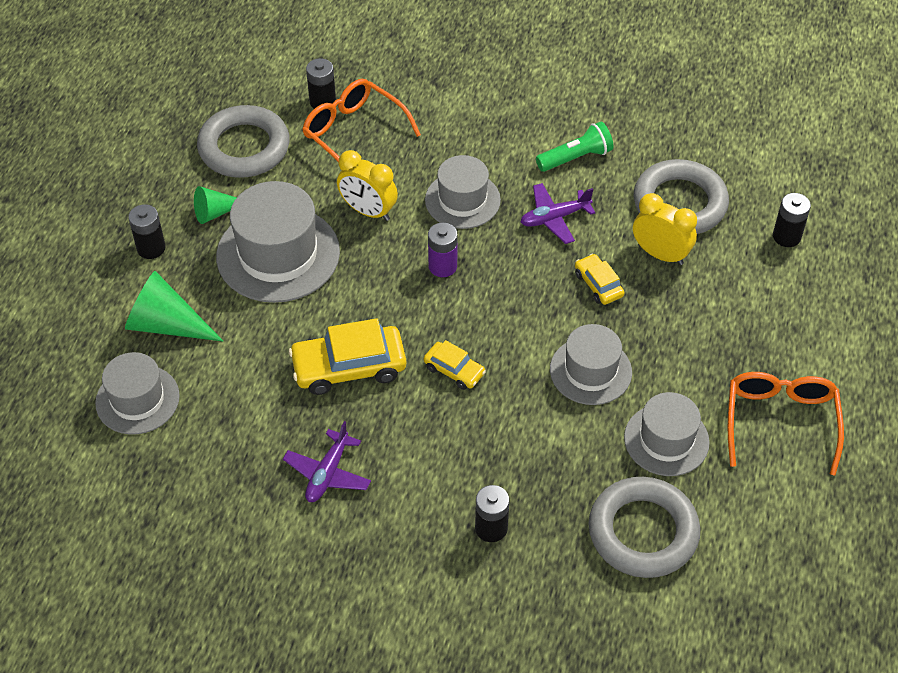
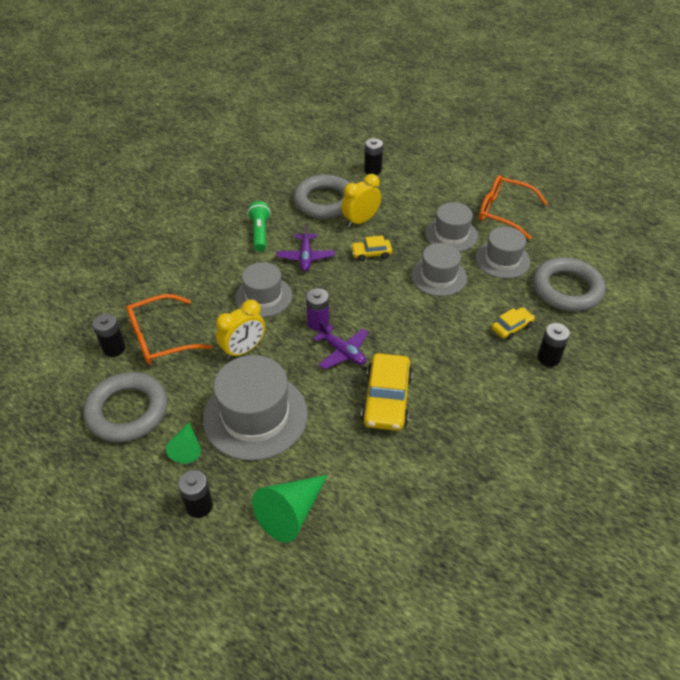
camera: 70 degrees left, 5 degrees down
grey hat [95,352,180,435] -> grey hat moved to [425,202,478,252]
purple plane [283,421,371,502] -> purple plane moved to [313,321,369,370]
yellow car [424,340,486,390] -> yellow car moved to [491,307,535,340]

